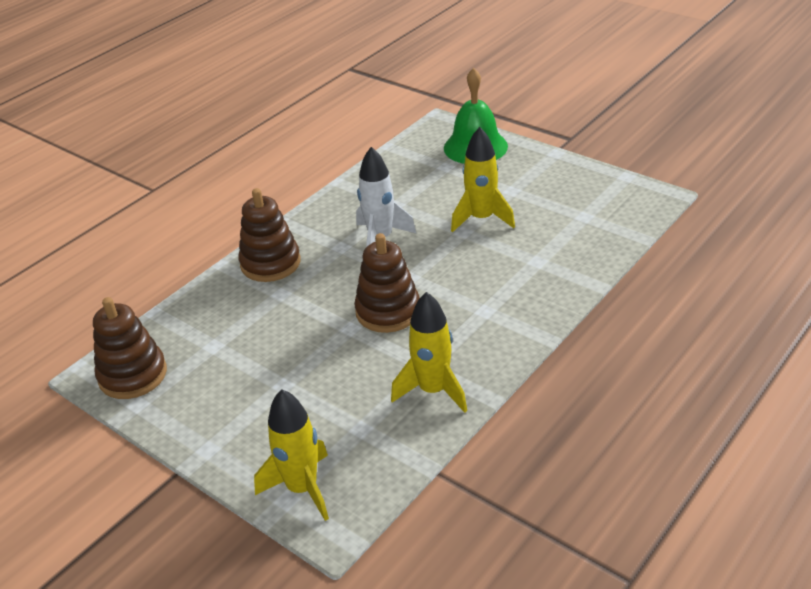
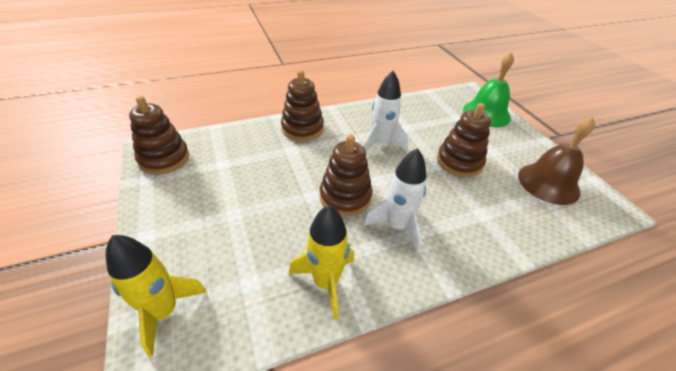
camera: 25 degrees right, 5 degrees up
yellow rocket [451,127,515,232] -> brown stacking toy [437,103,491,177]
none -> white rocket [363,148,426,253]
none -> brown bell [518,117,595,205]

